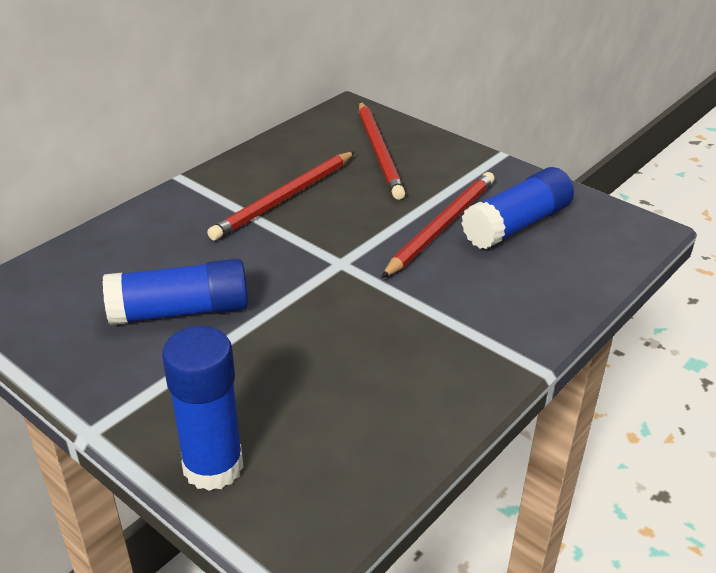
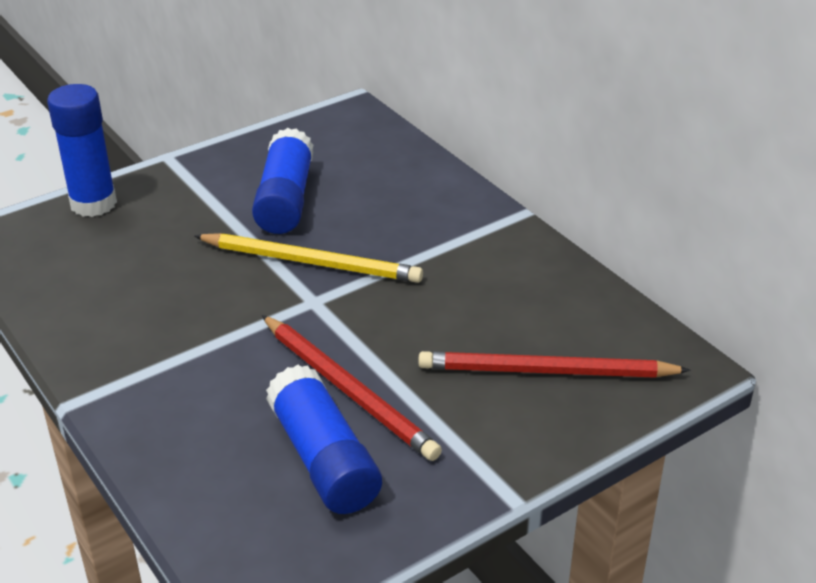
camera: 105 degrees right, 0 degrees up
red pencil [207,151,355,240] -> none
none -> yellow pencil [194,233,423,283]

